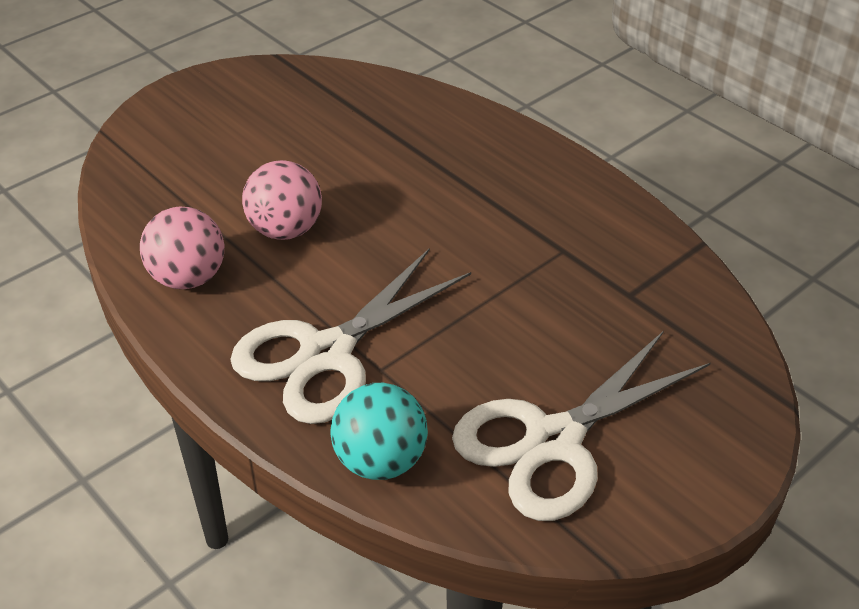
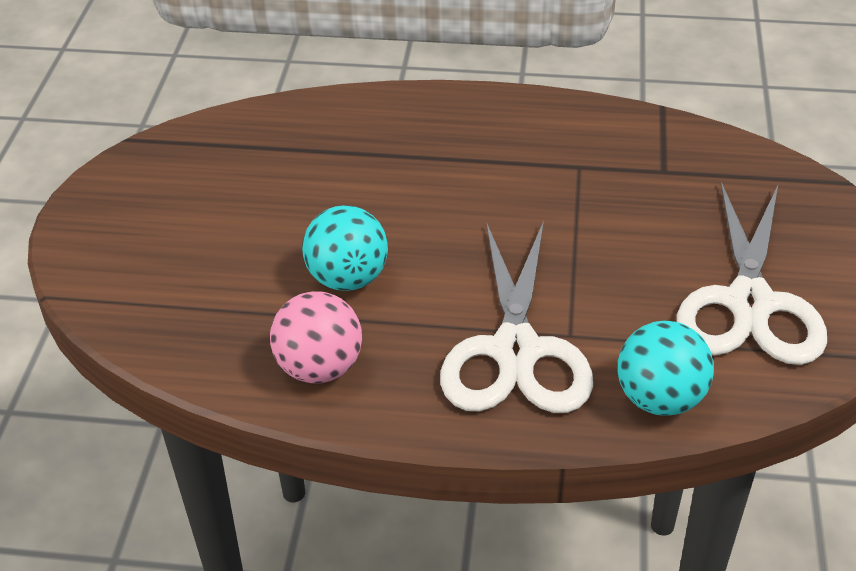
camera: 40 degrees left, 0 degrees up
pink ball [242,160,322,240] -> turquoise ball [302,205,388,291]

